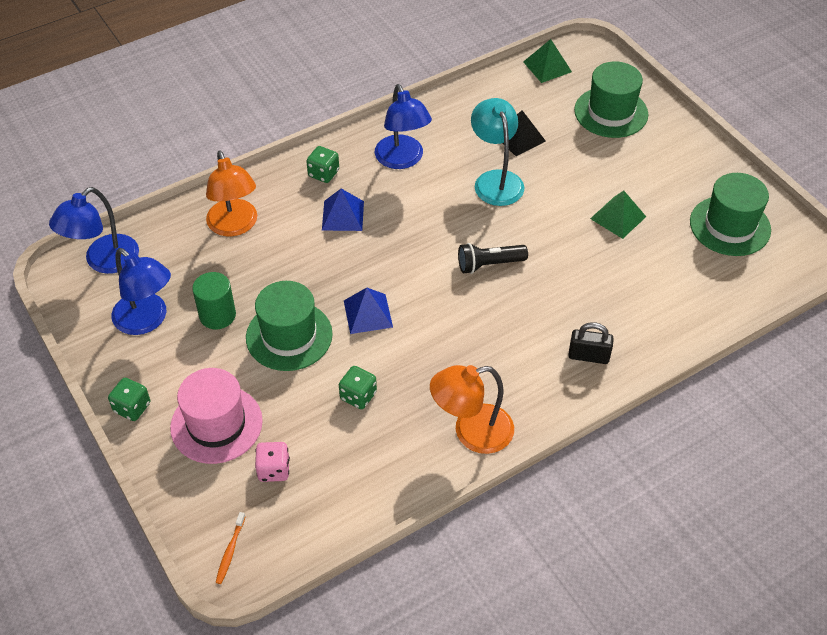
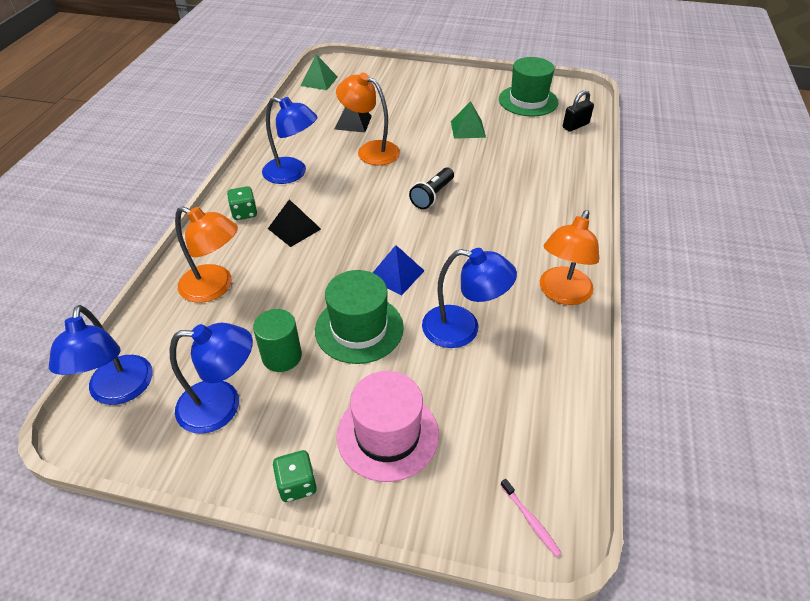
camera: 45 degrees left, 5 degrees down
orange toothbrush [216,512,246,584] -> pink toothbrush [500,479,561,557]
pink dice [255,442,290,482] -> none
blue pyramid [322,189,364,231] -> black pyramid [268,199,321,247]
green dice [339,366,377,409] -> blue lamp [422,248,517,348]
turquoise lamp [471,98,524,206] -> orange lamp [336,73,400,165]
black padlock [568,322,614,364] -> black padlock moved to [563,90,594,132]
green hat [574,61,648,138] -> none

